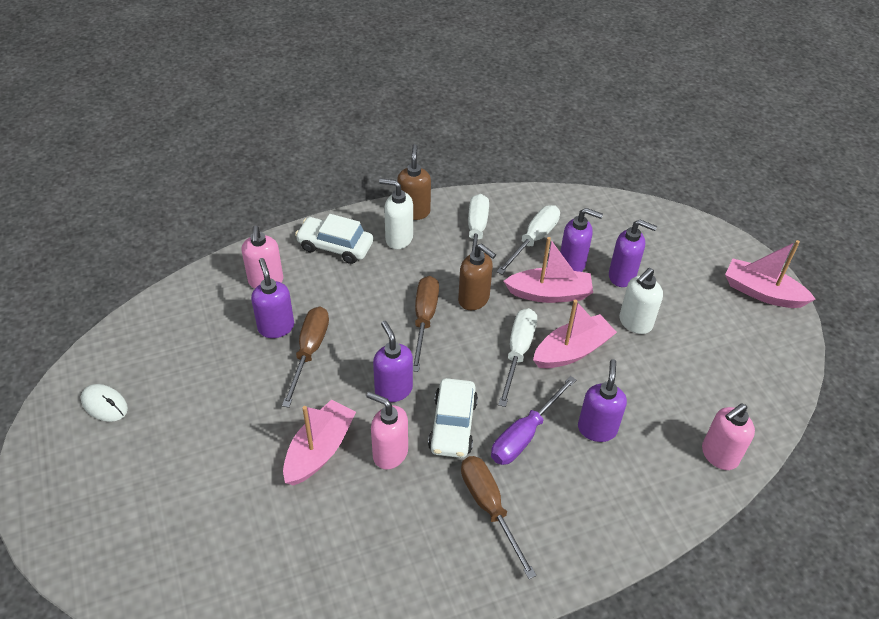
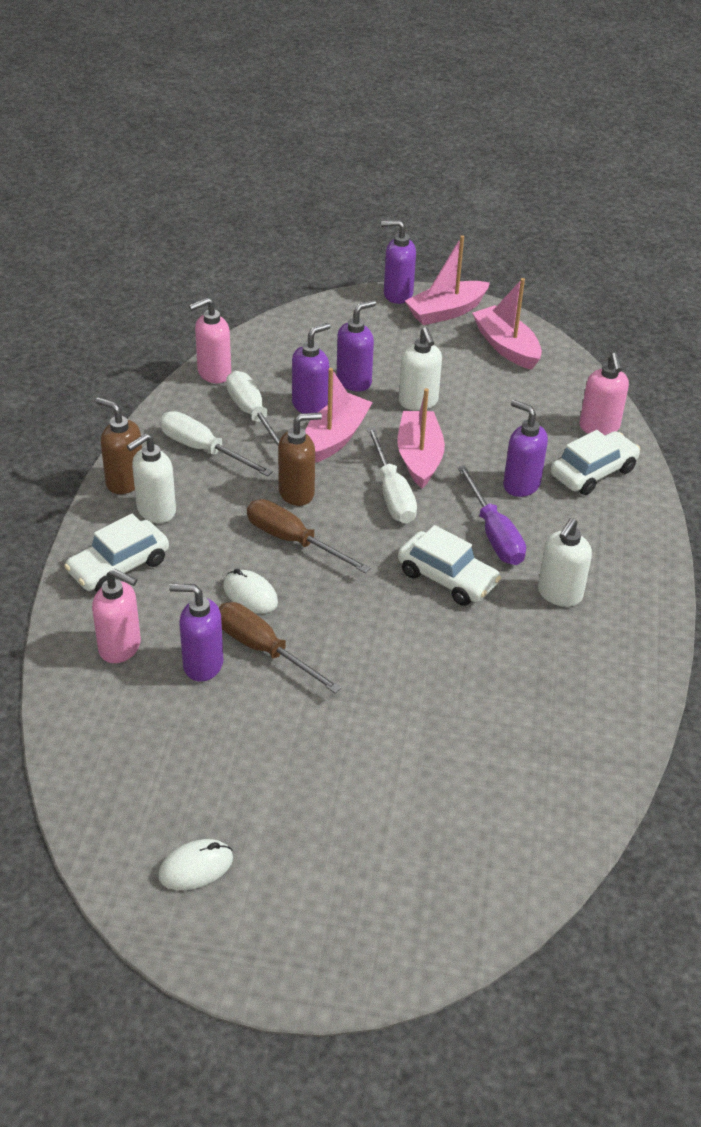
camera: 60 degrees left, 5 degrees down
pink boat [283,400,356,486] -> pink boat moved to [472,278,542,370]
pink soap dispenser [366,392,408,469] -> pink soap dispenser moved to [189,297,231,383]
purple soap dispenser [373,321,413,402] -> purple soap dispenser moved to [381,220,416,304]
brown screwdriver [461,456,537,579] -> white soap dispenser [538,518,592,607]
white screwdriver [498,308,537,407] -> white screwdriver turned 150 degrees counterclockwise [367,427,417,523]
none -> white mouse [223,569,278,613]
none -> white car [551,430,640,495]

